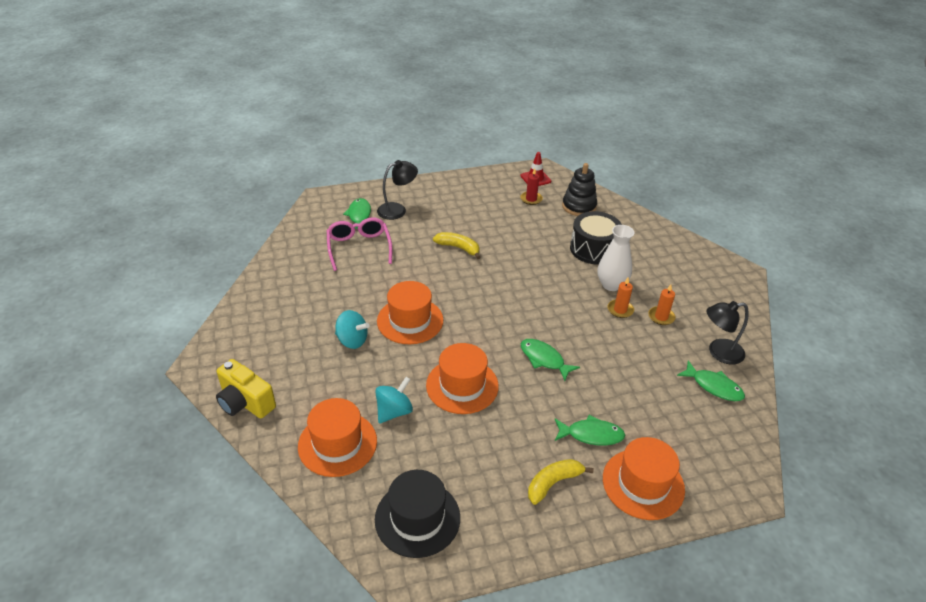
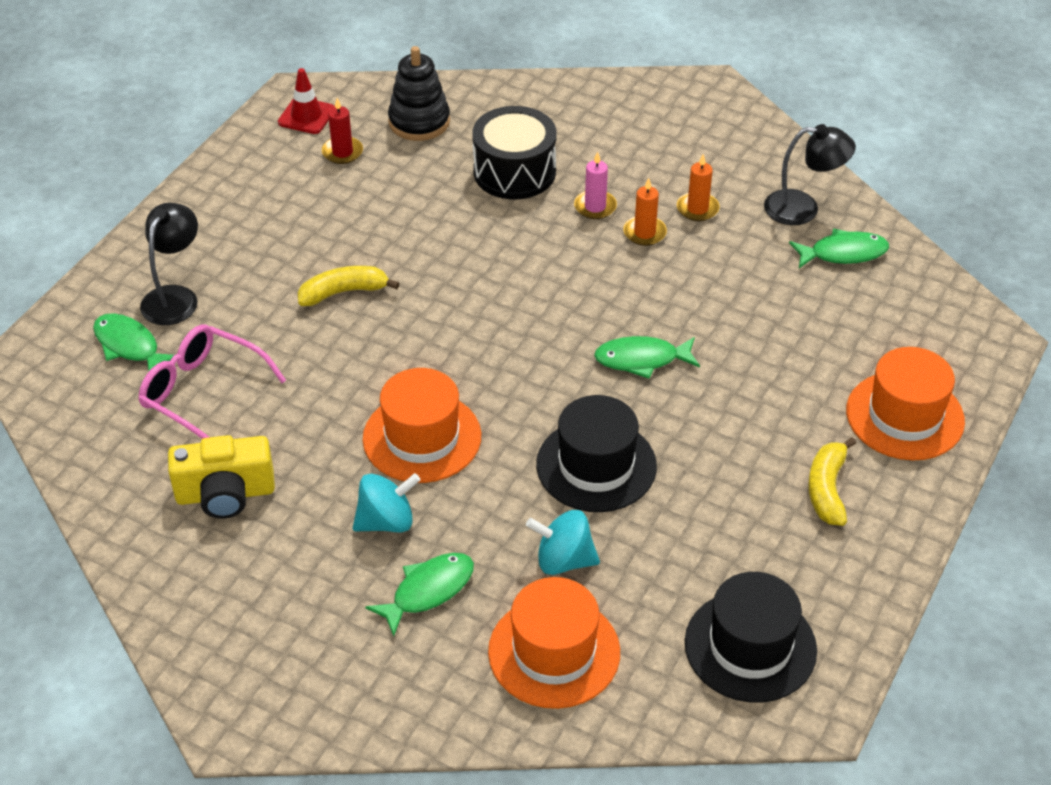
camera: 45 degrees left, 5 degrees up
yellow camera [216,359,276,419] -> yellow camera moved to [168,435,275,519]
turquoise spinning top [375,377,413,424] -> turquoise spinning top turned 75 degrees counterclockwise [526,510,600,575]
orange hat [426,343,499,414] -> black hat [536,395,657,512]
green fish [555,415,625,446] -> green fish moved to [365,553,474,637]
white vase [598,225,634,291] -> pink candle [574,152,617,219]
black lamp [707,301,749,364] -> black lamp turned 120 degrees counterclockwise [764,124,856,225]

